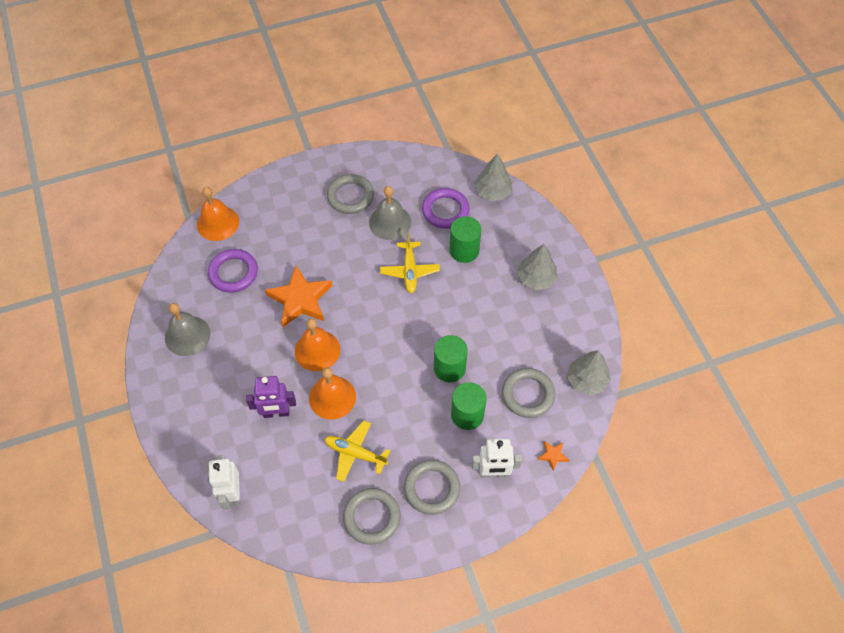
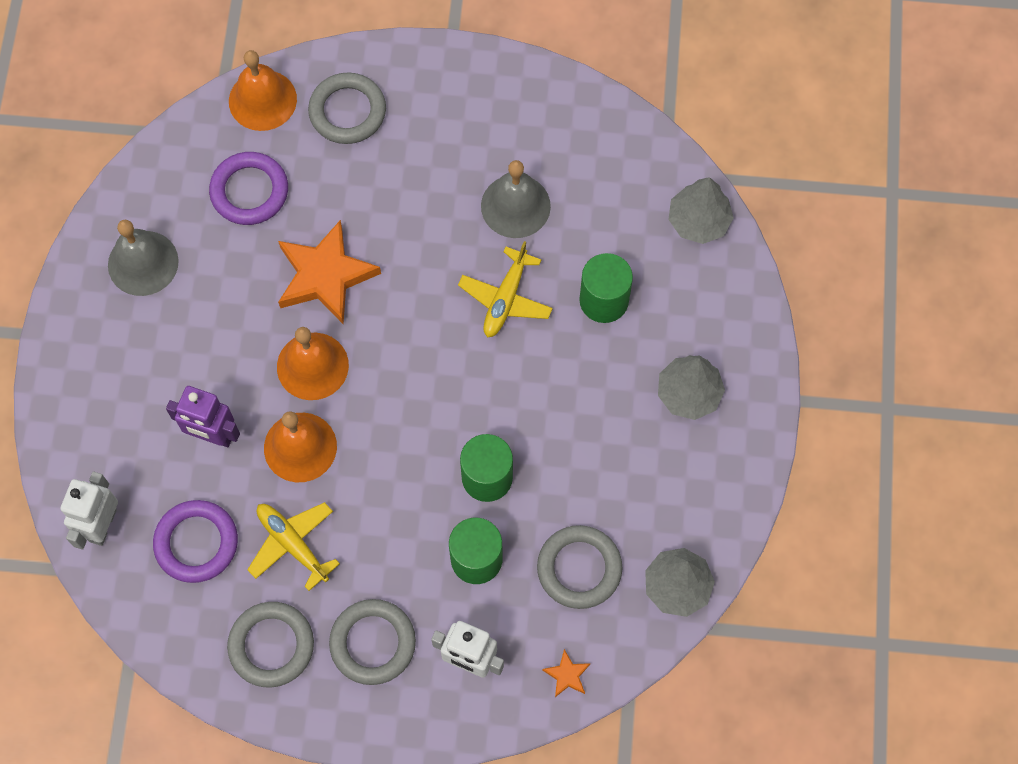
camera: 25 degrees right, 10 degrees up
grey ring [327,174,374,214] -> grey ring moved to [308,73,386,144]
purple ring [422,188,470,229] -> purple ring moved to [153,500,238,583]

